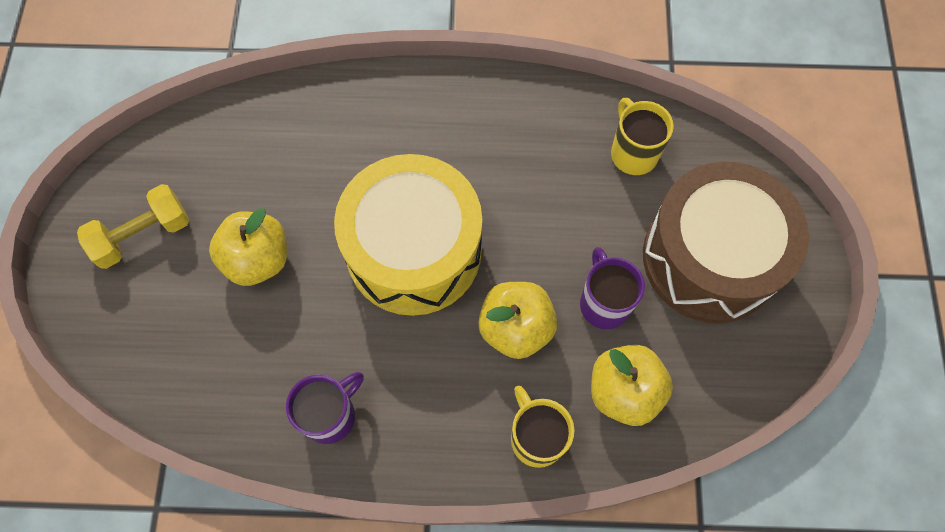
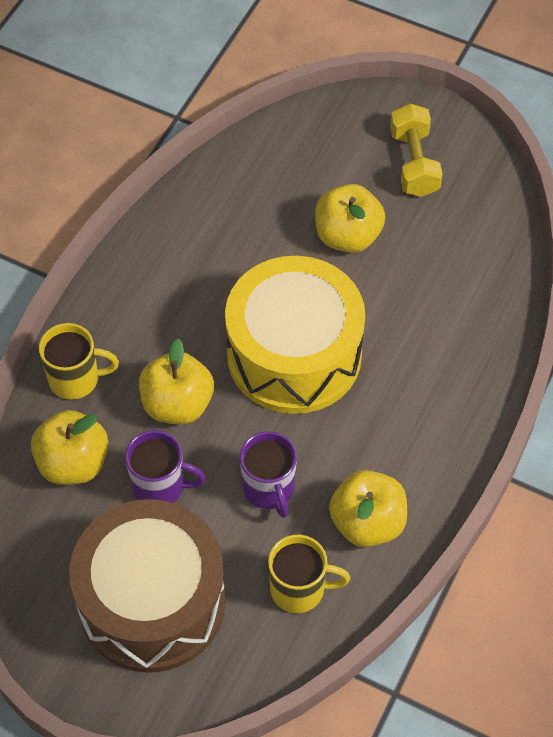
camera: 115 degrees right, 10 degrees down
purple mug [286,372,364,444] -> purple mug moved to [240,431,297,518]
none -> yellow apple [329,470,407,547]

